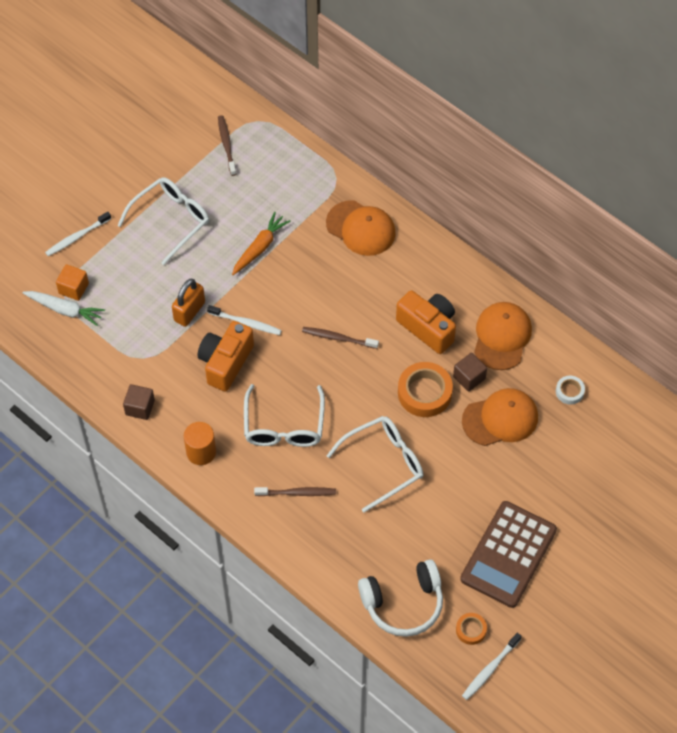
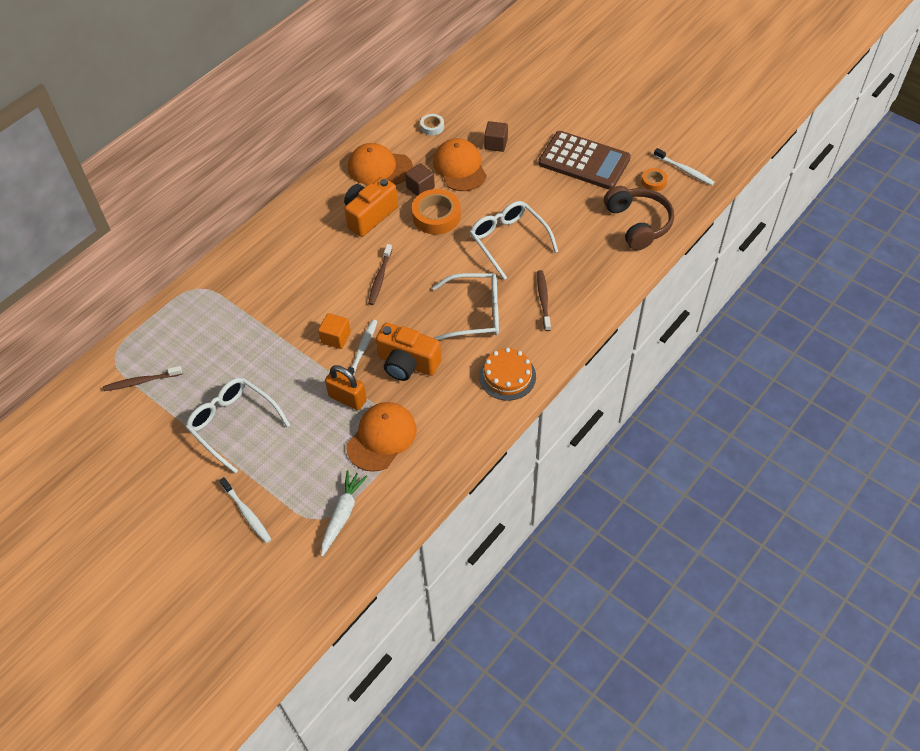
camera: 90 degrees left, 5 degrees down
orange cube [56,264,89,301] -> orange cube moved to [318,313,351,349]
brown cube [123,384,155,420] -> brown cube moved to [484,121,508,152]
orange cylinder [184,422,216,465] -> orange cake [479,348,536,401]
orange carrot [232,212,290,275] -> none
orange cap [326,200,396,256] -> orange cap moved to [347,402,417,472]
white headphones [358,559,443,637] -> brown headphones [604,186,674,250]

